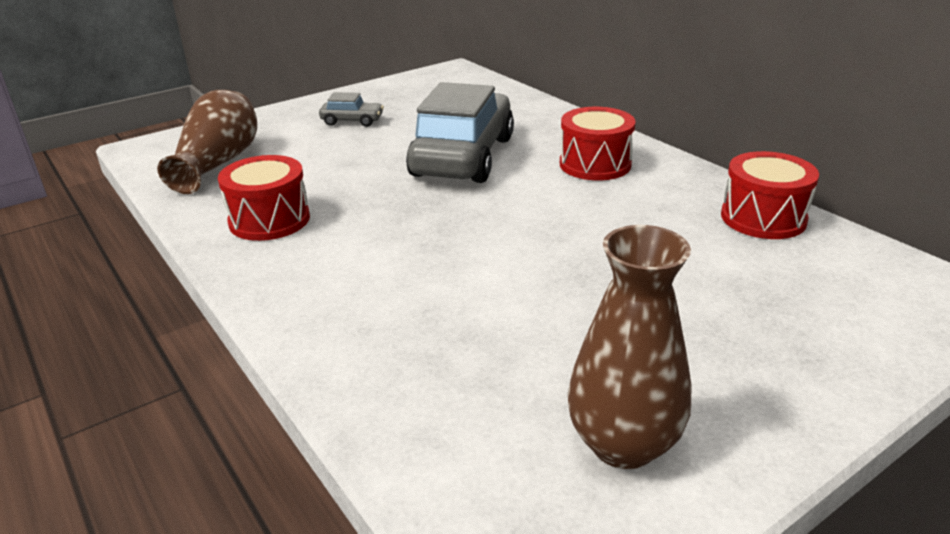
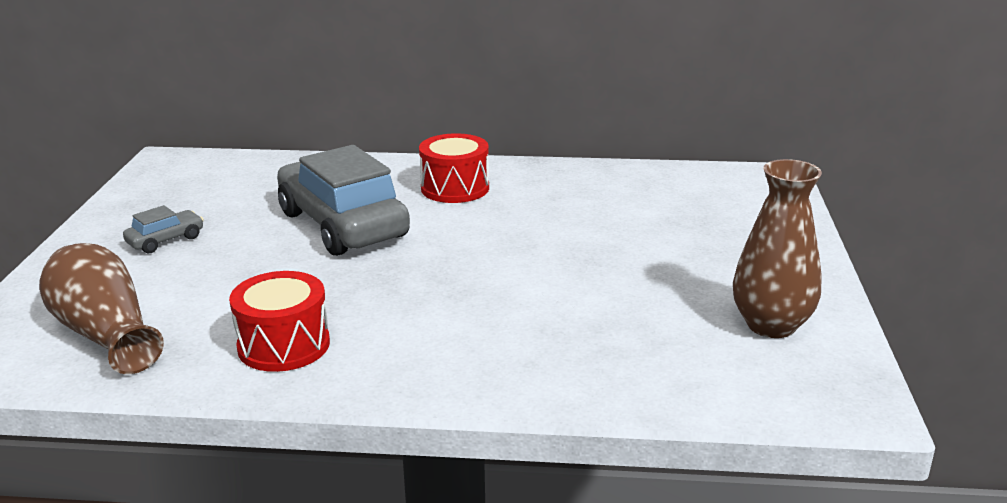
camera: 50 degrees left, 5 degrees down
red drum [721,151,819,239] -> none

